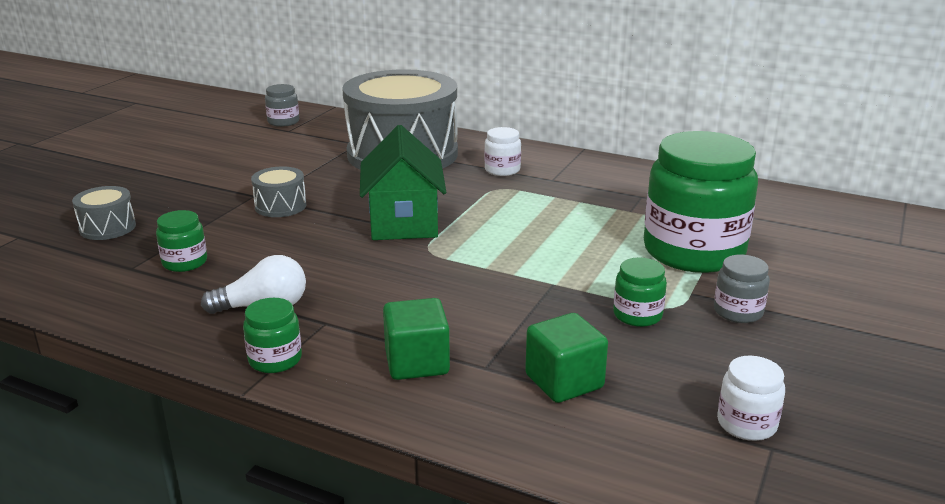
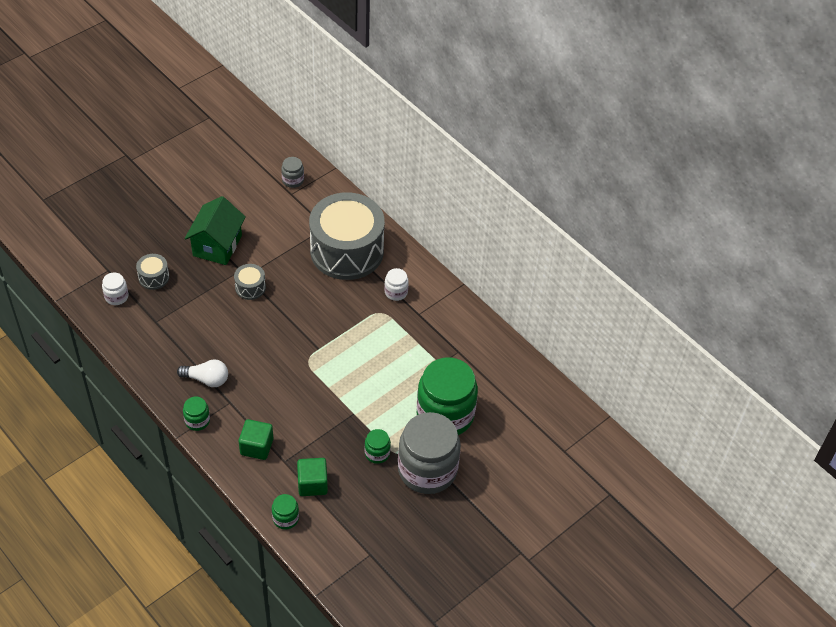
camera: 20 degrees right, 25 degrees up
green jar [156,210,207,272] -> green jar moved to [272,494,299,529]
green house [360,125,446,240] -> green house moved to [184,196,246,265]
grey jar [714,255,770,323] -> grey jar [398,412,461,494], size x2.33
white jar [717,356,785,441] -> white jar moved to [102,273,129,305]

